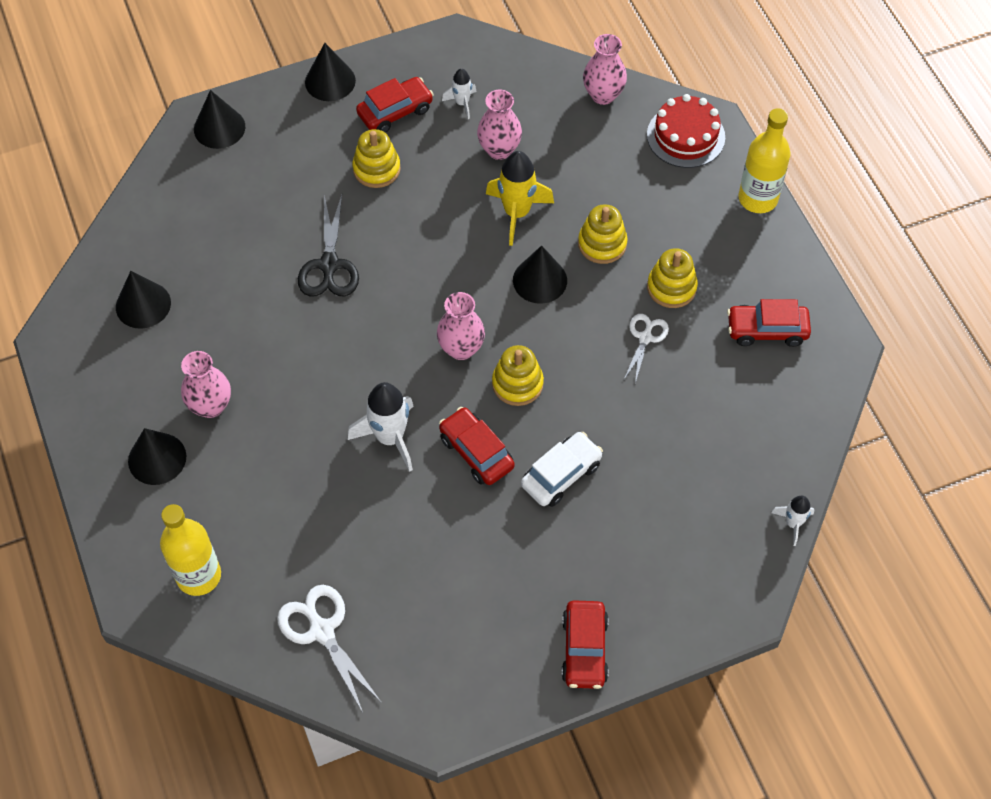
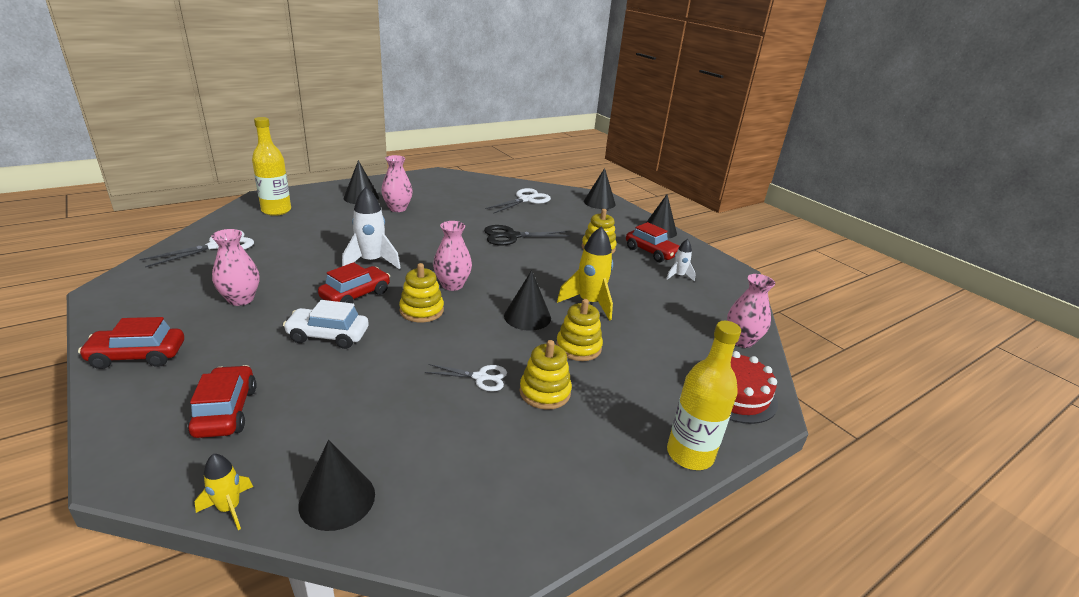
camera: 75 degrees right, 30 degrees down
black cone [116,271,171,329] -> black cone moved to [299,440,375,531]
pink vase [477,90,522,160] -> pink vase moved to [212,229,259,306]
white car [521,432,603,507] -> white car turned 150 degrees clockwise [283,300,369,349]
red car [727,299,811,347] -> red car moved to [188,365,257,438]
white rocket [771,496,814,546] -> yellow rocket [195,454,253,530]
none -> white scissors [485,188,551,214]

